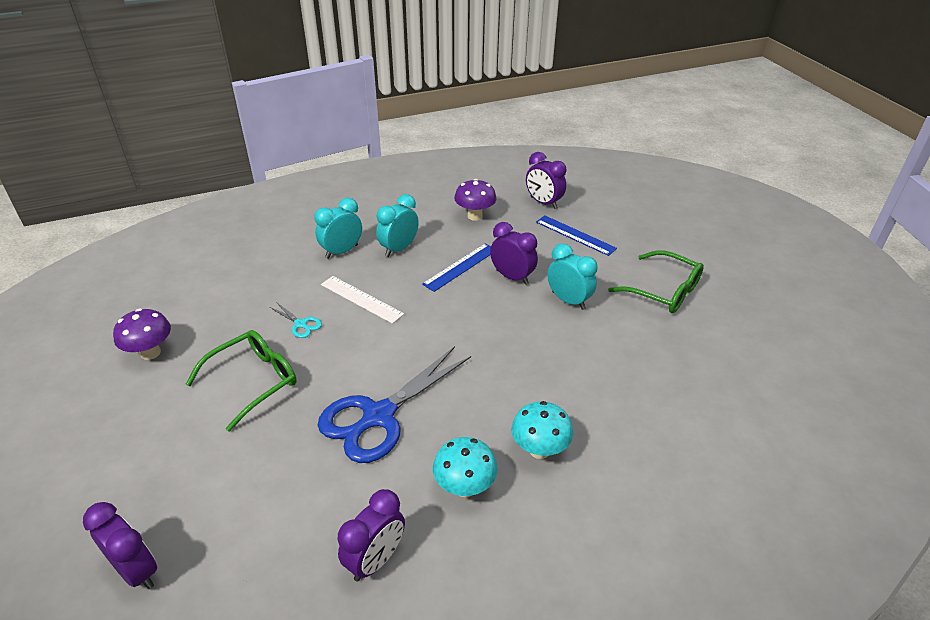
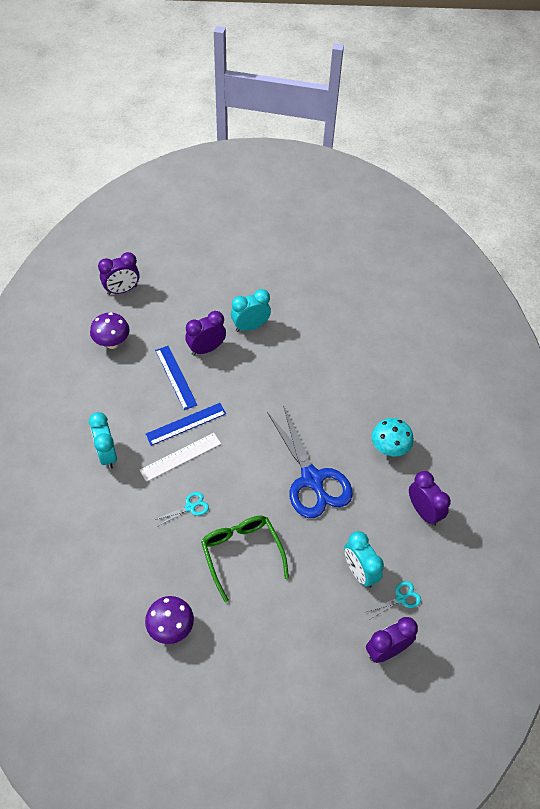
camera: 70 degrees left, 15 degrees up
turquoise clock [376,194,419,257] -> turquoise clock moved to [344,531,384,588]
turquoise mushroom [511,401,573,459] -> none
blue ruler [536,215,617,256] -> blue ruler moved to [145,403,226,446]
green glasses [608,250,704,313] -> none
none -> turquoise scissors [366,581,421,620]

